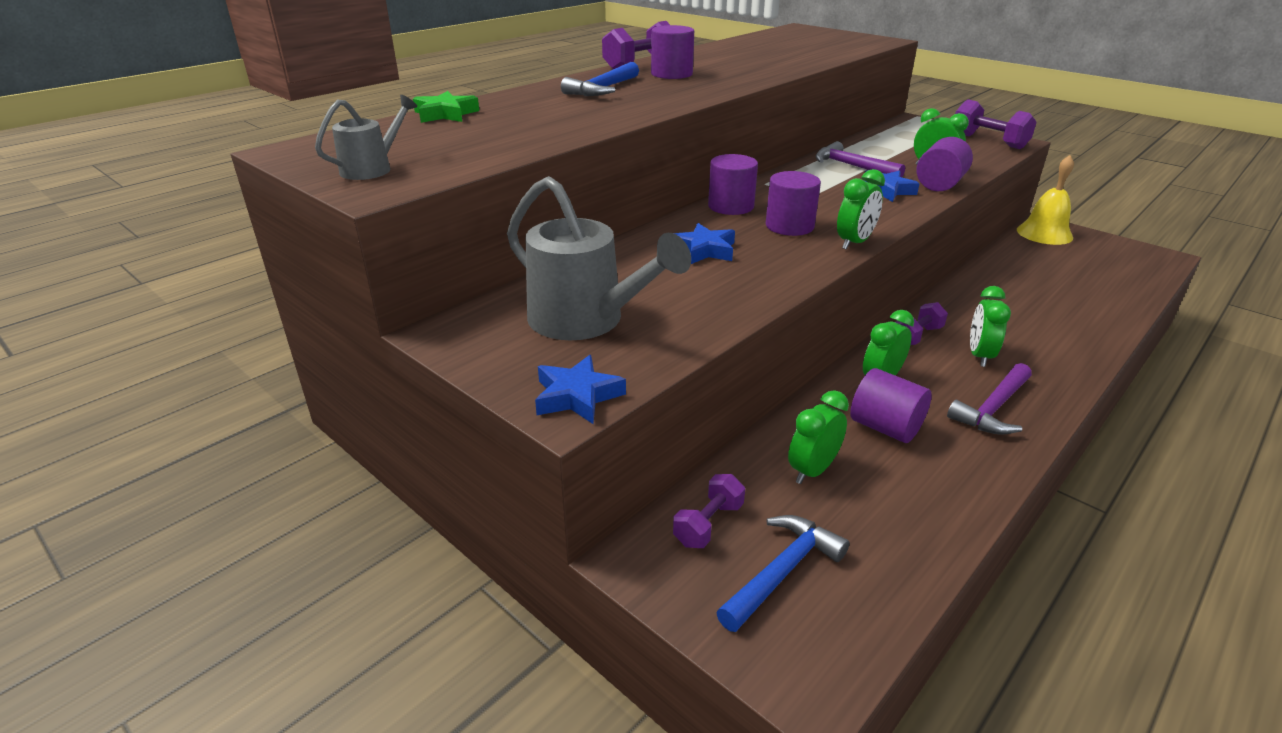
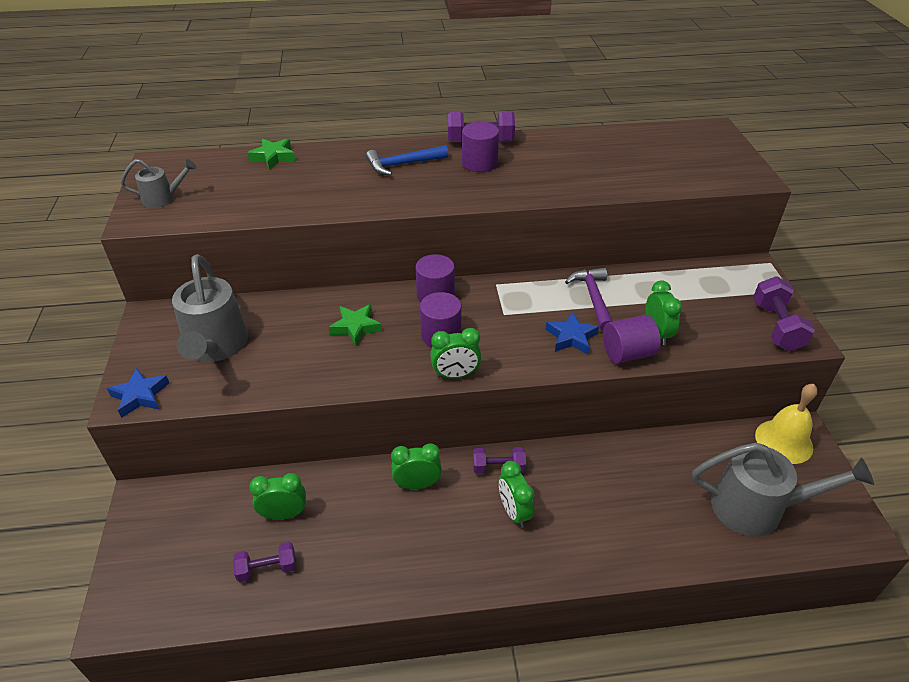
camera: 40 degrees right, 10 degrees up
purple dumbbell [673,474,745,548] -> purple dumbbell moved to [233,542,296,582]
blue star [674,223,735,264] -> green star [329,304,382,346]
blue hammer [716,515,849,632] -> none
purple cylinder [850,368,932,443] -> none
purple hammer [947,363,1032,435] -> none
green clock [970,286,1011,367] -> green clock turned 75 degrees counterclockwise [499,461,535,528]
none -> grey watering can [692,442,874,537]

